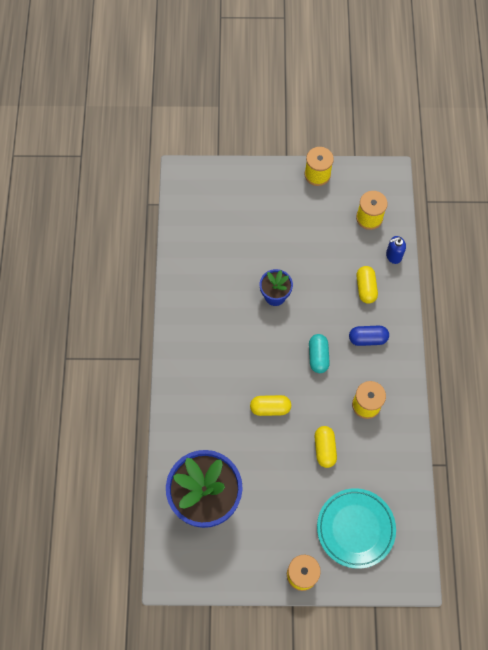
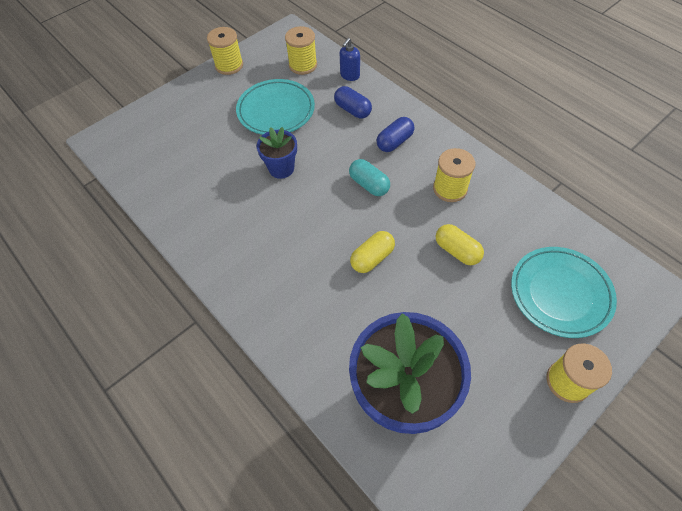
camera: 40 degrees left, 10 degrees down
yellow capsule [356,266,378,304] -> blue capsule [334,86,372,119]
none -> turquoise plate [236,79,315,135]

